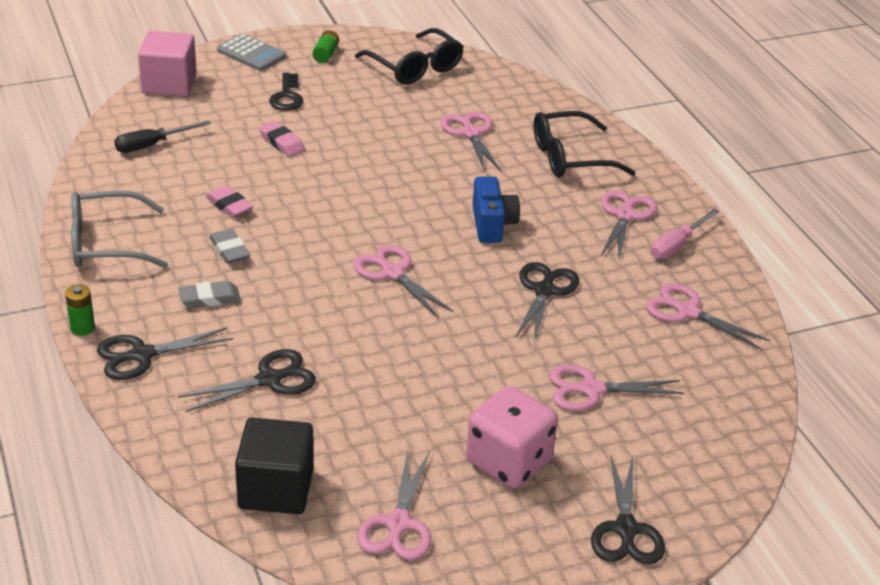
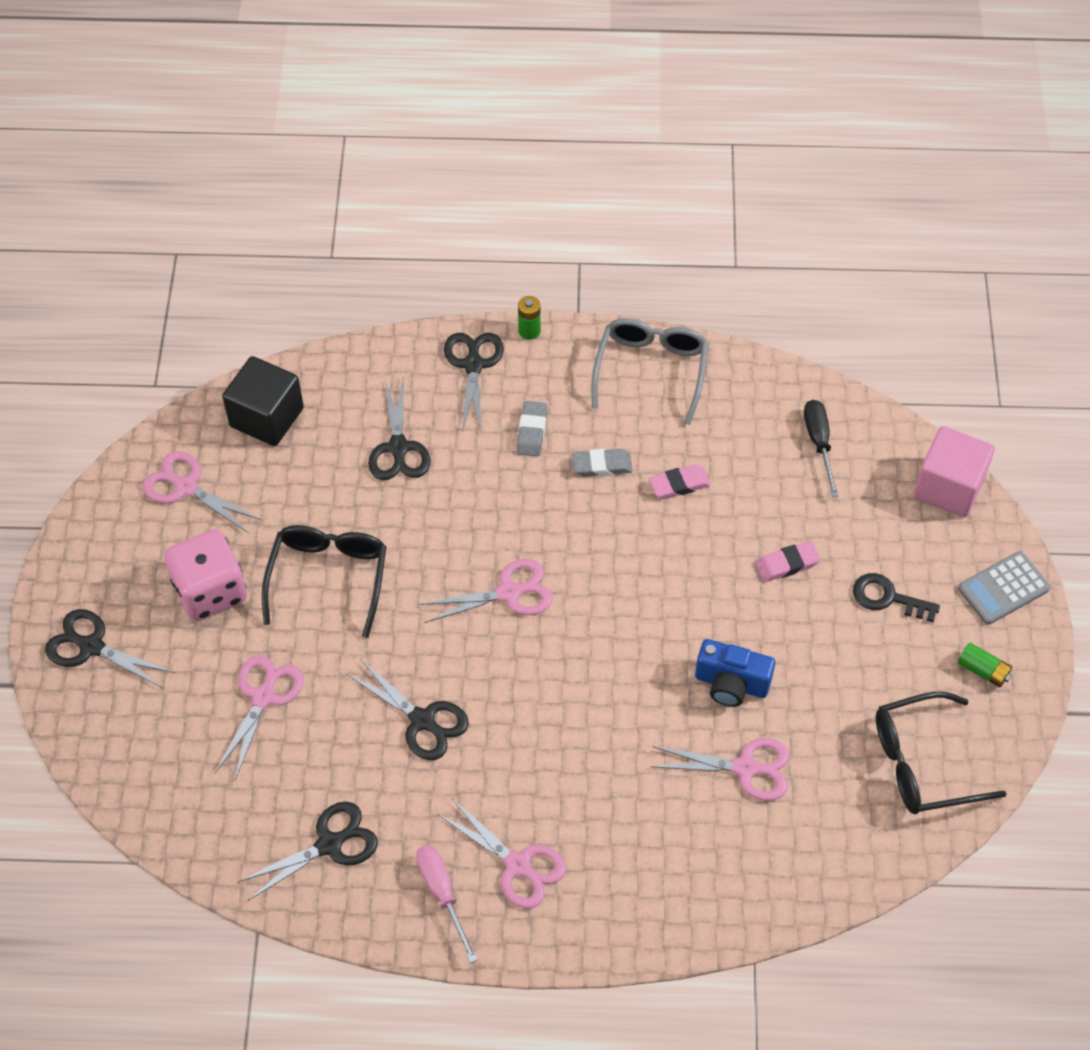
camera: 115 degrees right, 20 degrees up
blue camera [472,176,520,243] -> blue camera moved to [695,639,775,707]
black glasses [533,111,636,178] -> black glasses moved to [262,525,386,638]
pink scissors [646,283,770,350] -> black scissors [238,802,378,901]

